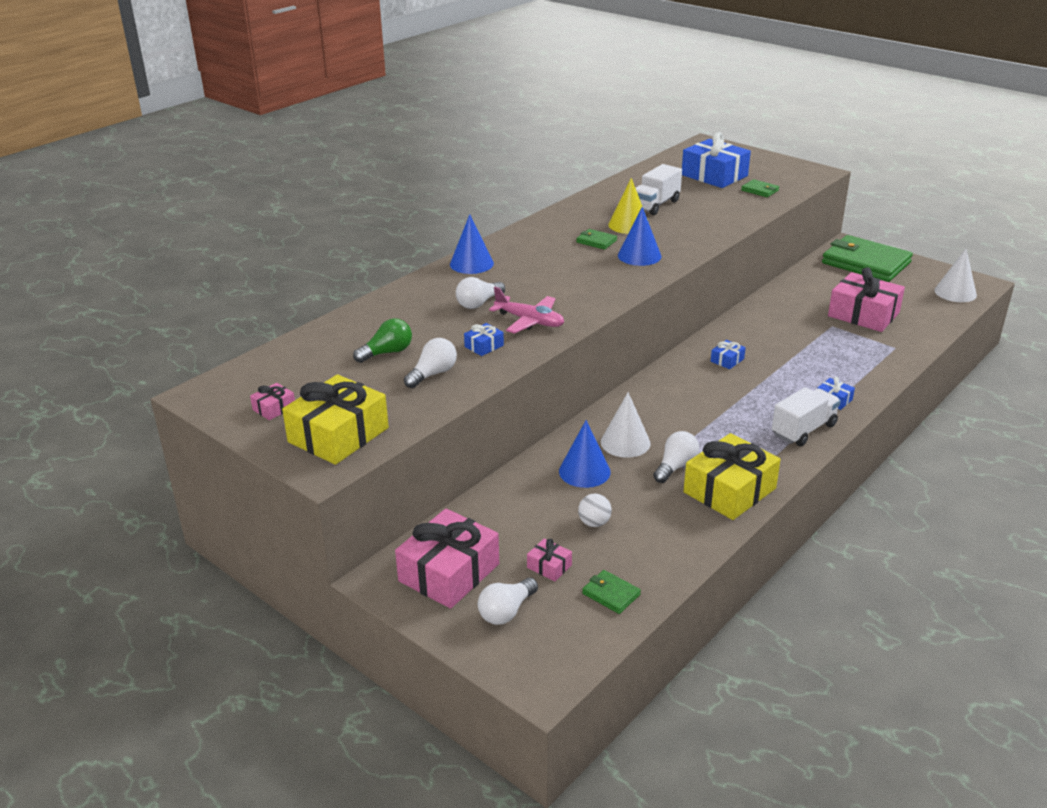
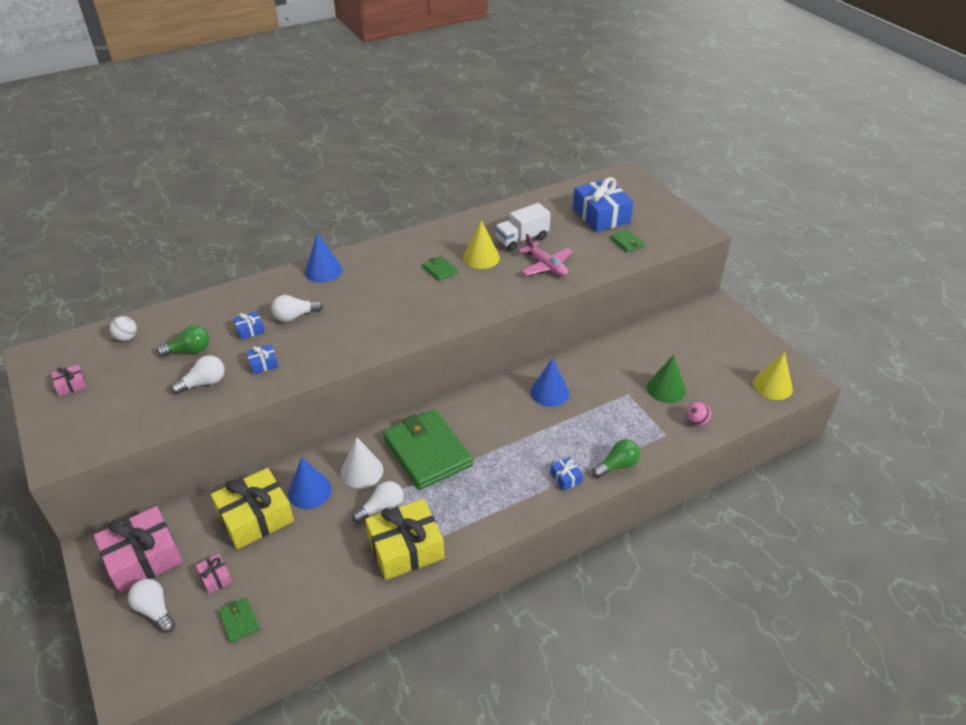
camera: 20 degrees right, 10 degrees up
yellow gift [282,374,389,465] -> yellow gift moved to [211,468,294,549]
white light bulb [478,578,538,625] -> white light bulb turned 75 degrees clockwise [128,579,175,633]
pink plane [489,287,564,334] -> pink plane moved to [518,234,573,276]
white ball [578,494,612,527] -> white ball moved to [110,316,137,341]
blue cone [618,207,662,266] -> blue cone moved to [530,358,569,407]
blue gift [711,340,746,369] -> blue gift moved to [233,311,265,340]
white truck [772,387,841,446] -> none
green wallet [822,235,913,282] -> green wallet moved to [383,409,473,490]
pink gift [828,267,905,332] -> green cone [647,355,686,403]
white cone [934,249,977,302] -> yellow cone [753,352,793,400]
none -> green light bulb [592,439,640,478]
none -> pink ball [686,401,711,426]

